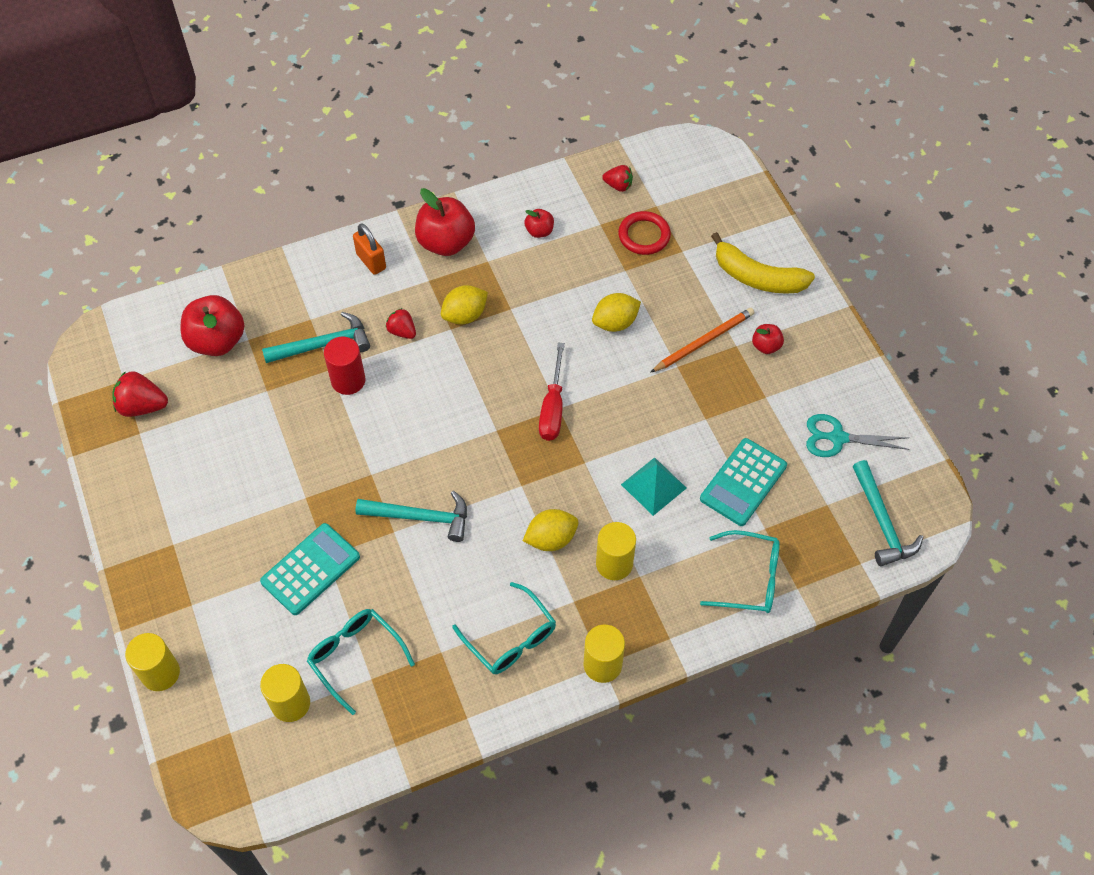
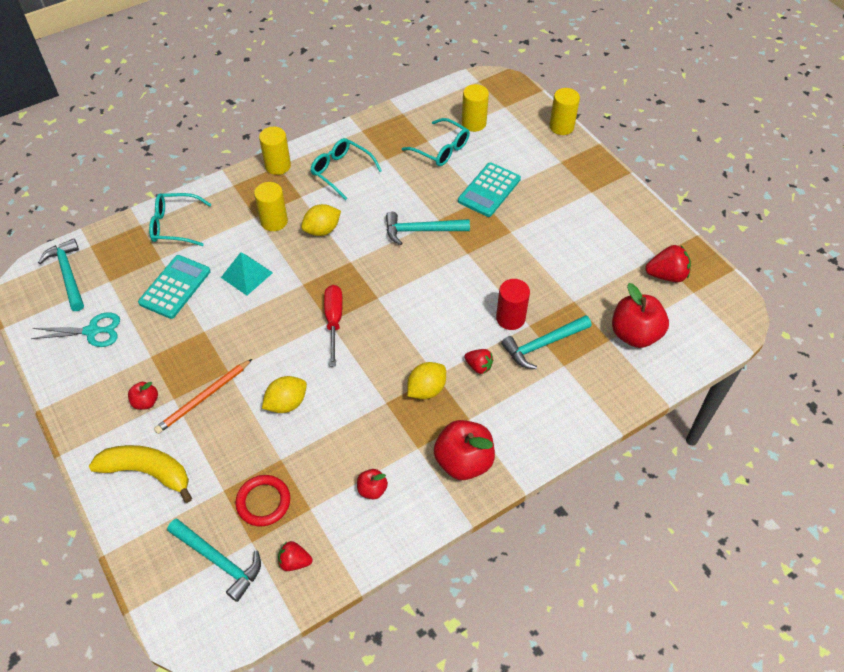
camera: 170 degrees right, 5 degrees down
orange padlock [353,223,386,275] -> none
none -> turquoise hammer [167,519,261,602]

